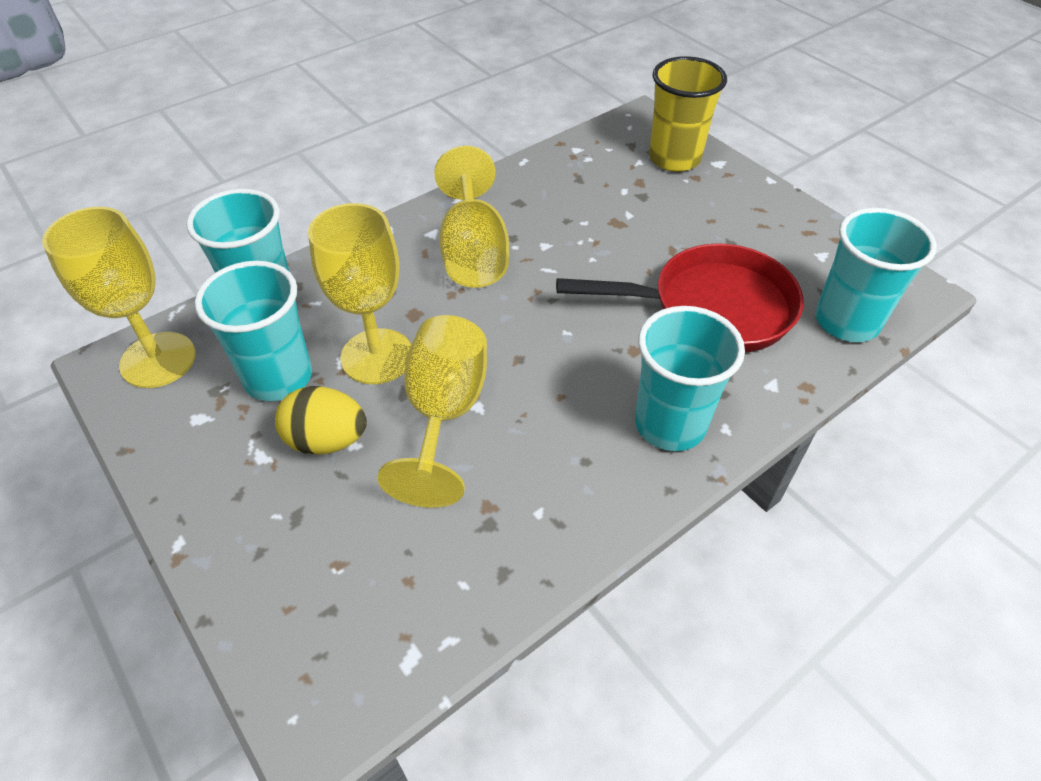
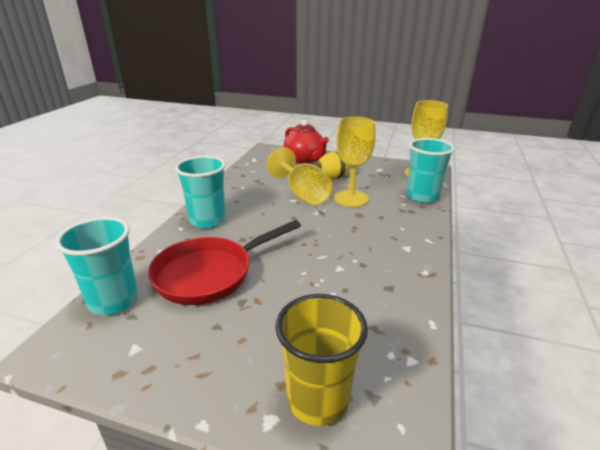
camera: 145 degrees right, 20 degrees down
turquoise cup [195,261,312,401] -> none
yellow goblet [434,146,509,288] -> none
none -> red teapot [284,120,329,164]

